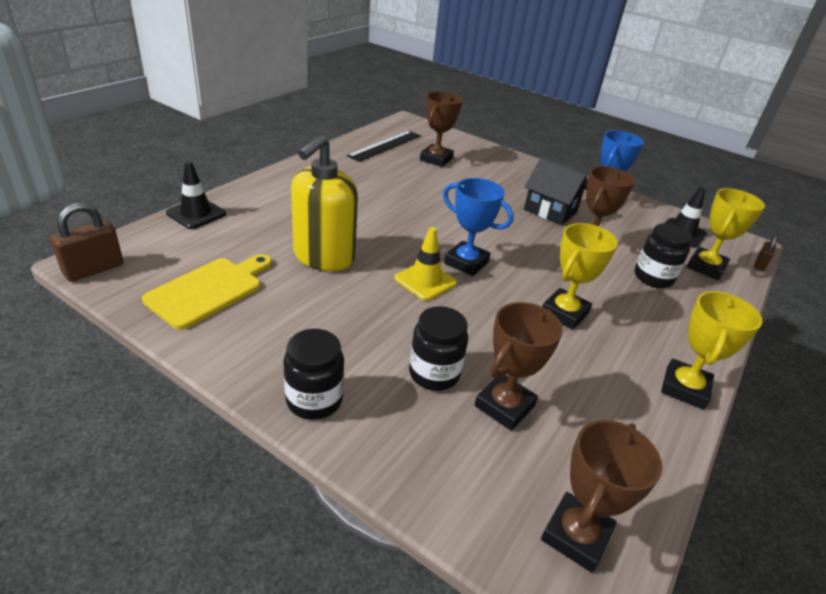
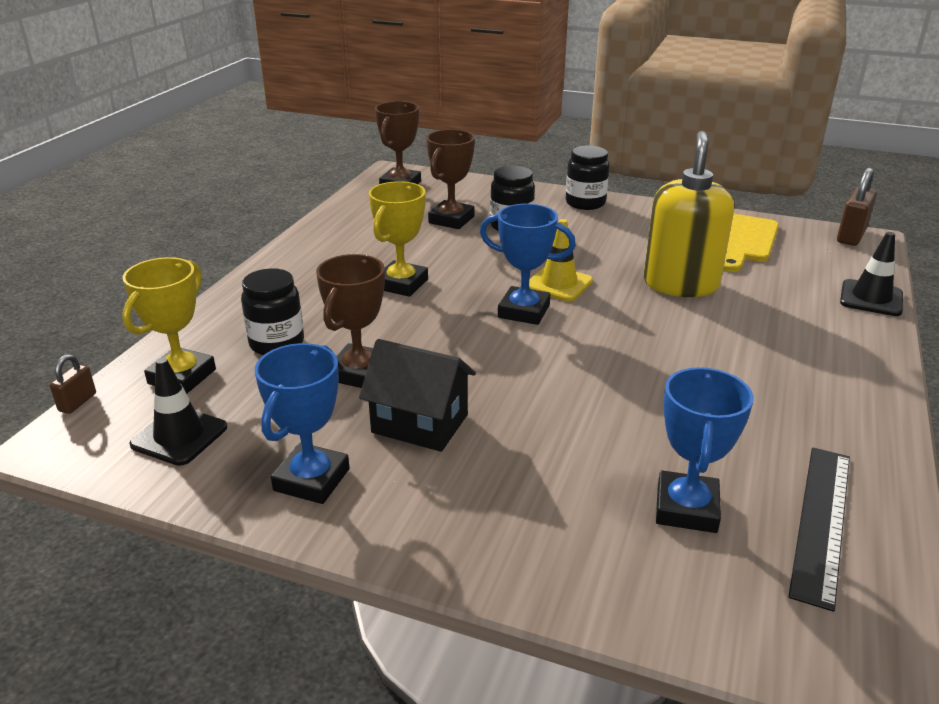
camera: 170 degrees right, 5 degrees down
brown trophy [420,91,462,167] -> blue trophy [656,367,754,533]
yellow trophy [661,291,763,410] -> none

